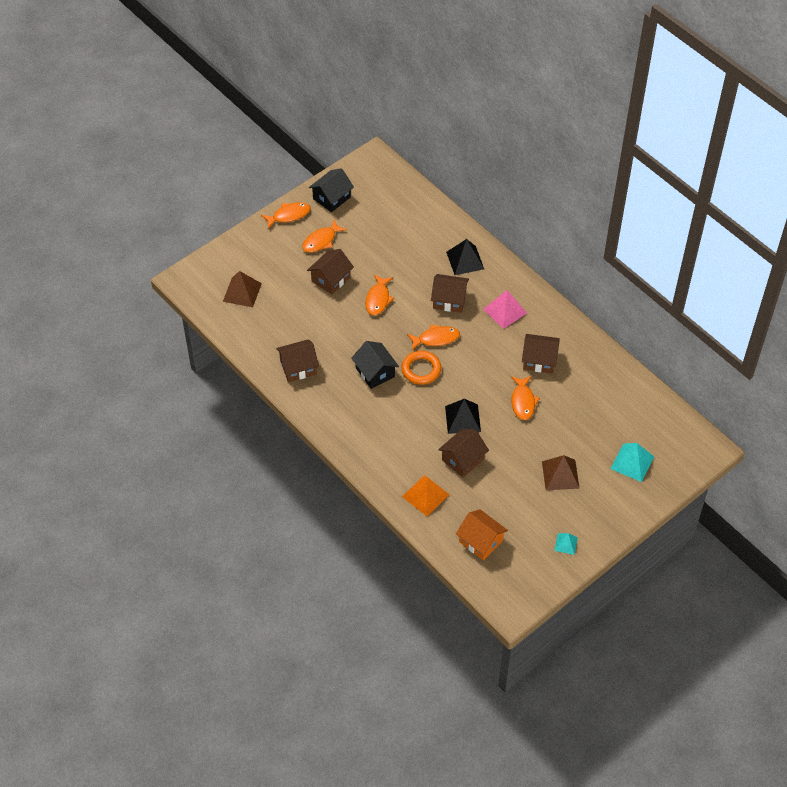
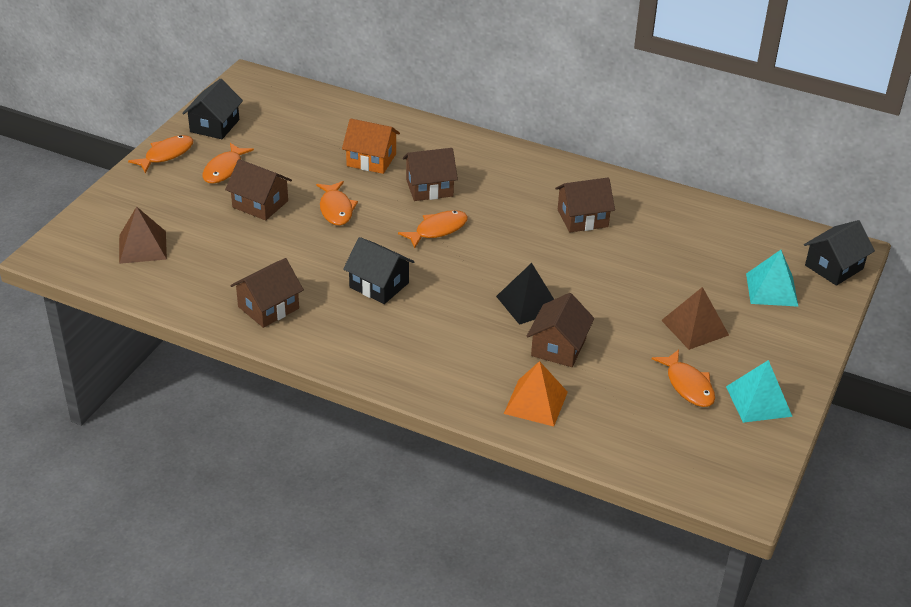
camera: 25 degrees left, 15 degrees down
brown house [307,249,354,295] -> brown house turned 75 degrees counterclockwise [225,159,292,221]
orange ring [401,351,441,385] -> none
black pyramid [446,239,484,275] -> none
orange house [456,509,508,561] -> orange house moved to [342,119,400,174]
pink pyramid [483,290,527,329] -> none
orange fish [511,376,540,420] -> orange fish moved to [652,349,715,407]
turquoise pyramid [554,533,578,555] -> turquoise pyramid [726,360,793,423], size x1.71
none -> black house [804,220,875,286]

